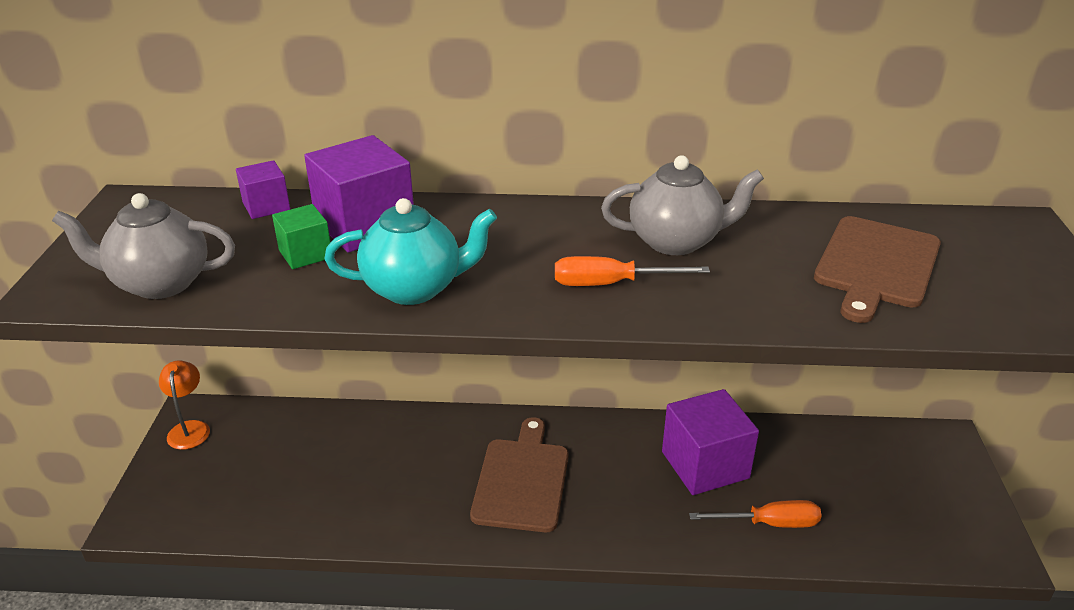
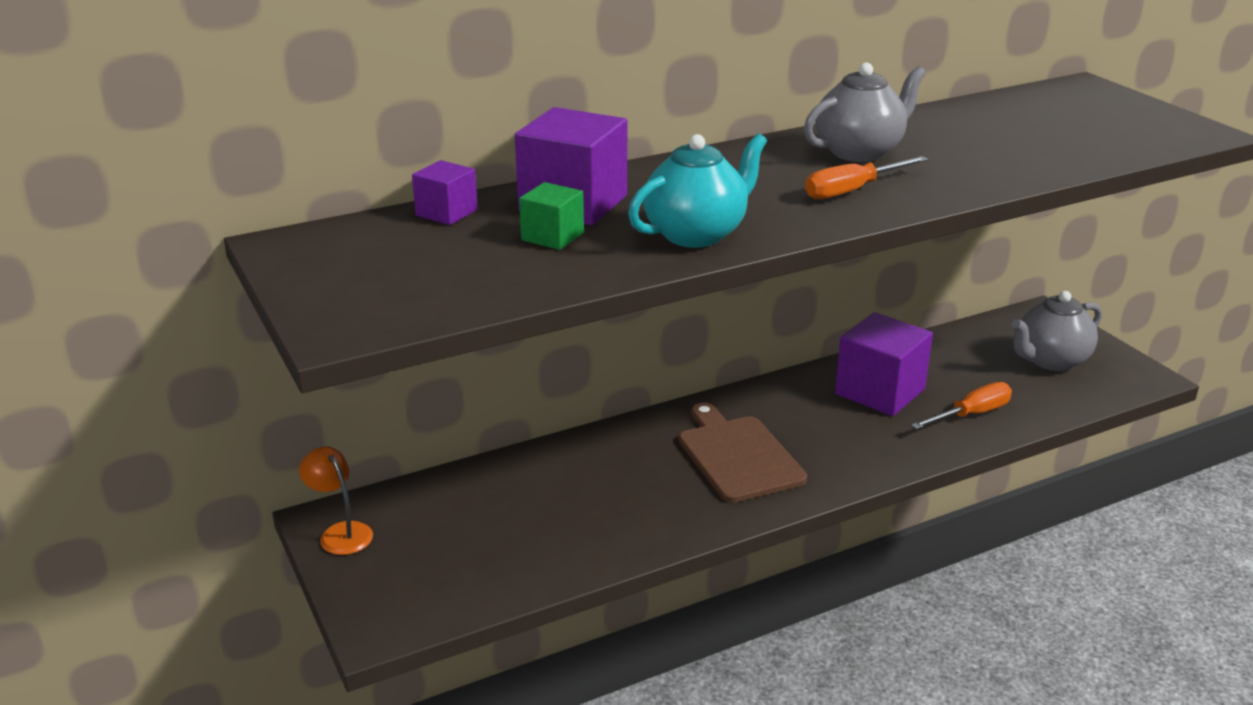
camera: 30 degrees left, 5 degrees down
grey teapot [52,193,235,299] -> grey teapot moved to [1012,291,1102,371]
brown cutting board [814,216,941,323] -> none

